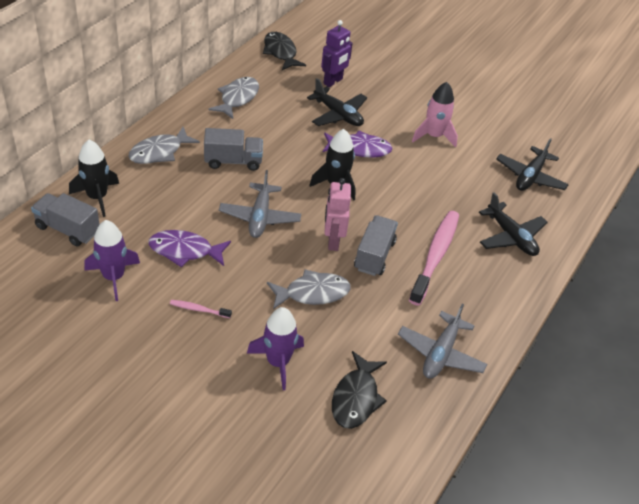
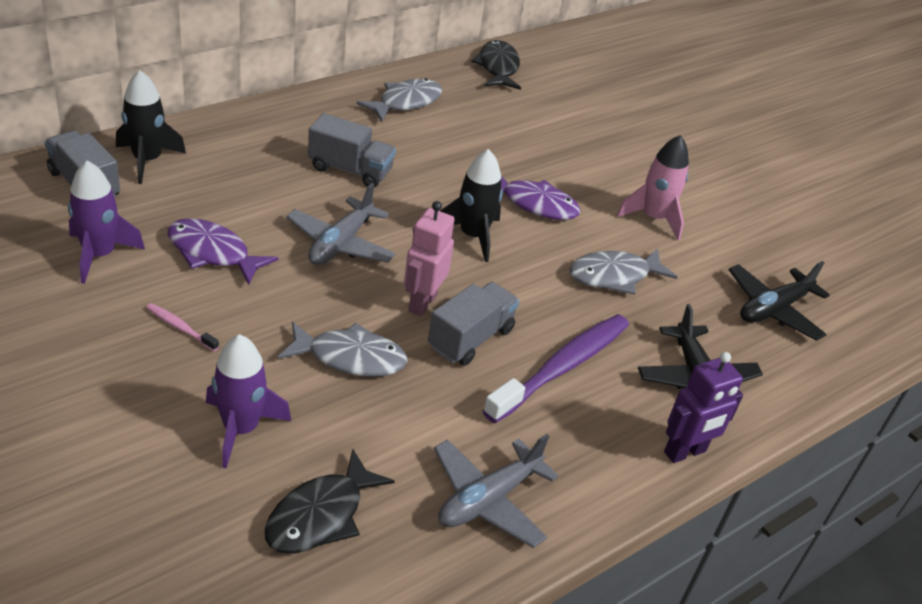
camera: 20 degrees right, 5 degrees down
grey fish [129,127,200,164] -> grey fish moved to [569,248,677,295]
black plane [307,78,367,126] -> none
purple robot [321,20,353,87] -> purple robot moved to [664,352,743,463]
pink toothbrush [409,211,459,306] -> purple toothbrush [483,314,629,423]

